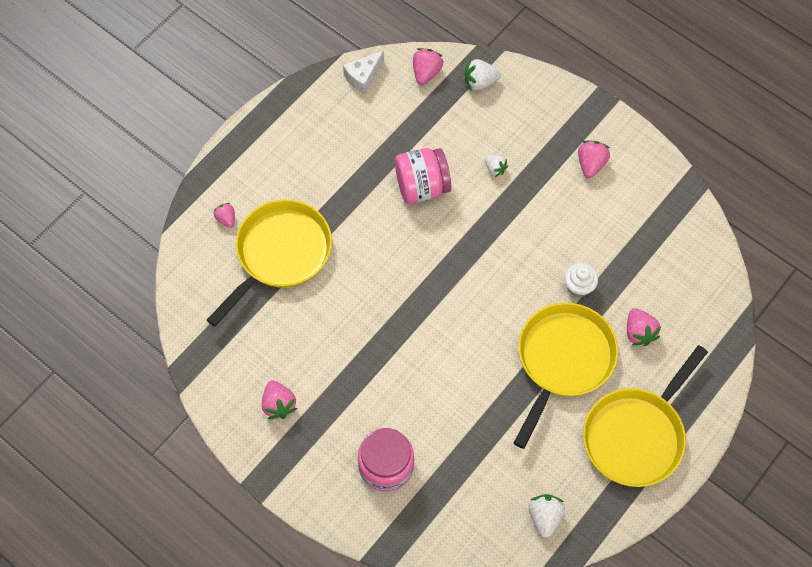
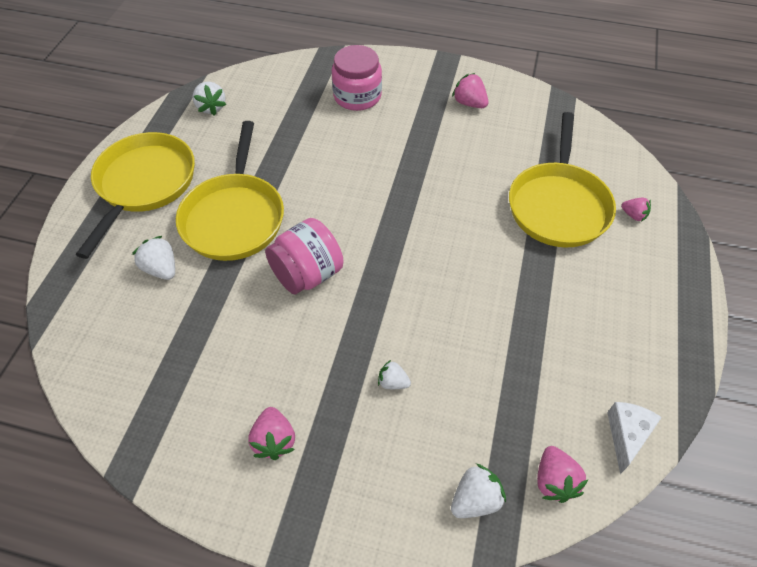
camera: 155 degrees right, 10 degrees down
pink jar [395,148,451,204] -> pink jar moved to [265,218,344,294]
white cupcake [564,263,598,297] -> none
pink strawberry [627,308,661,346] -> white strawberry [132,236,175,280]

